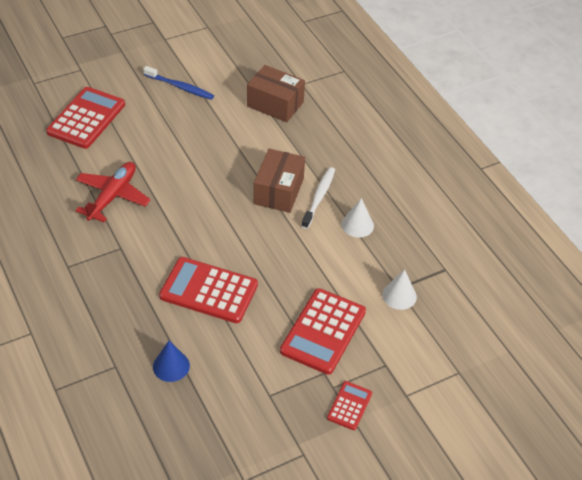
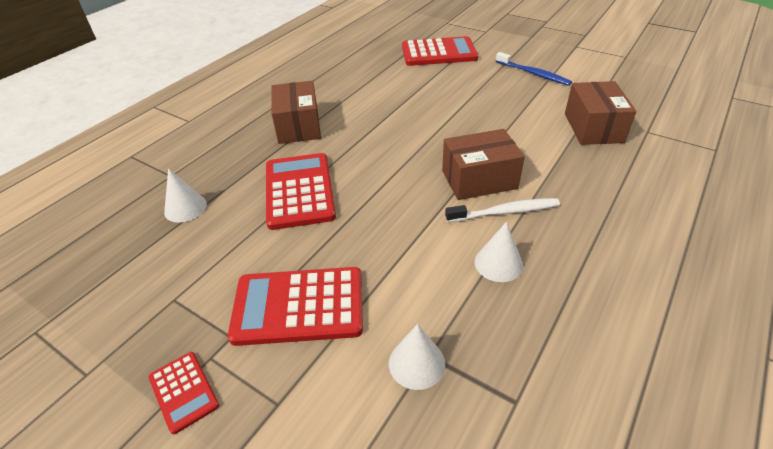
camera: 65 degrees right, 5 degrees down
red plane [76,162,151,222] -> none
blue toothbrush [143,66,214,100] -> blue toothbrush turned 45 degrees counterclockwise [496,52,572,86]
blue cone [153,341,190,382] -> white cone [164,168,207,222]
red calculator [327,381,372,430] -> red calculator turned 60 degrees clockwise [148,352,219,434]
none -> brown box [271,81,321,144]

